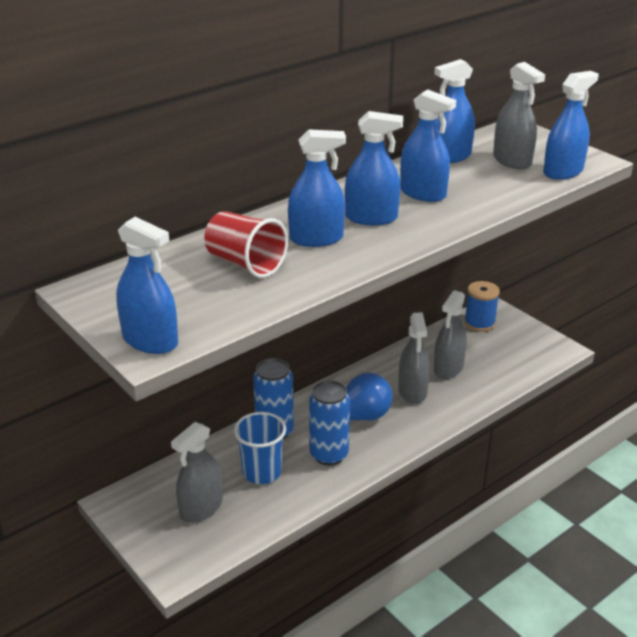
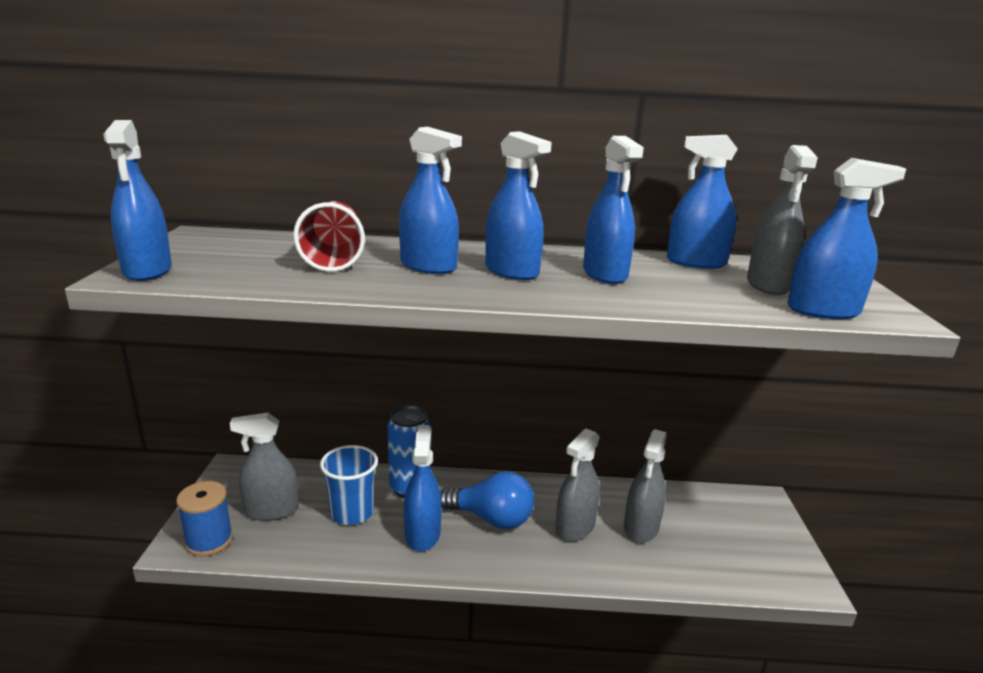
camera: 40 degrees right, 10 degrees down
blue can [309,380,350,466] -> blue spray bottle [404,425,442,551]
grey spray bottle [433,290,467,379] -> grey spray bottle turned 45 degrees counterclockwise [624,429,667,543]
blue spool [464,281,500,332] -> blue spool moved to [176,481,233,556]

